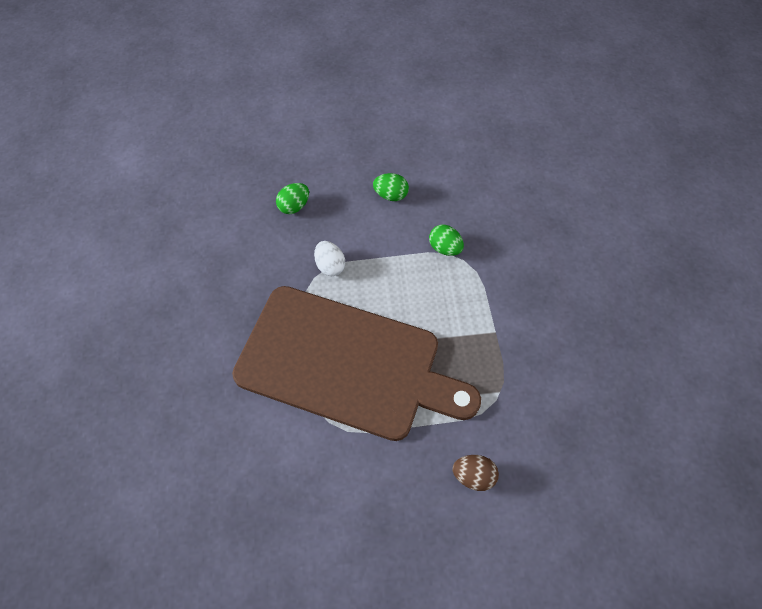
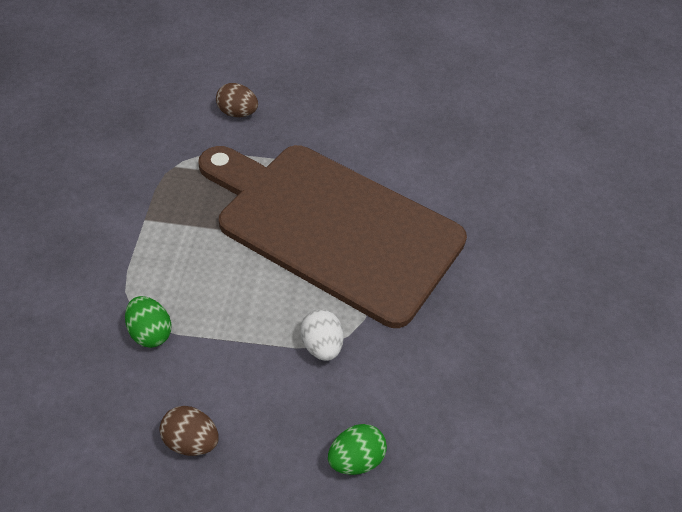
camera: 170 degrees left, 10 degrees down
green egg [373,173,409,201] -> brown egg [159,406,219,456]

